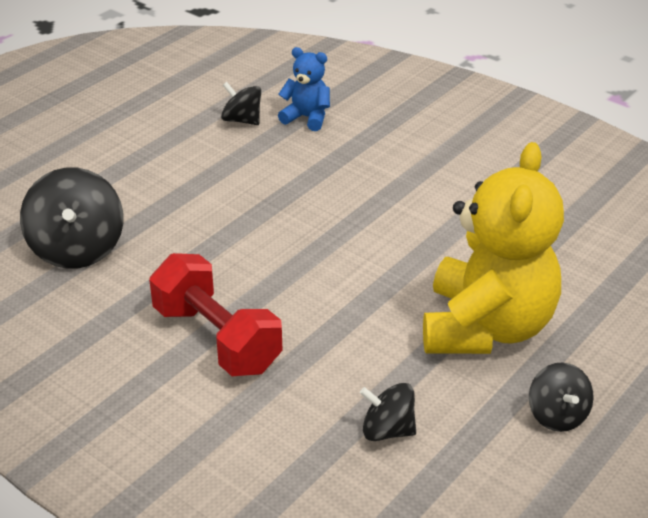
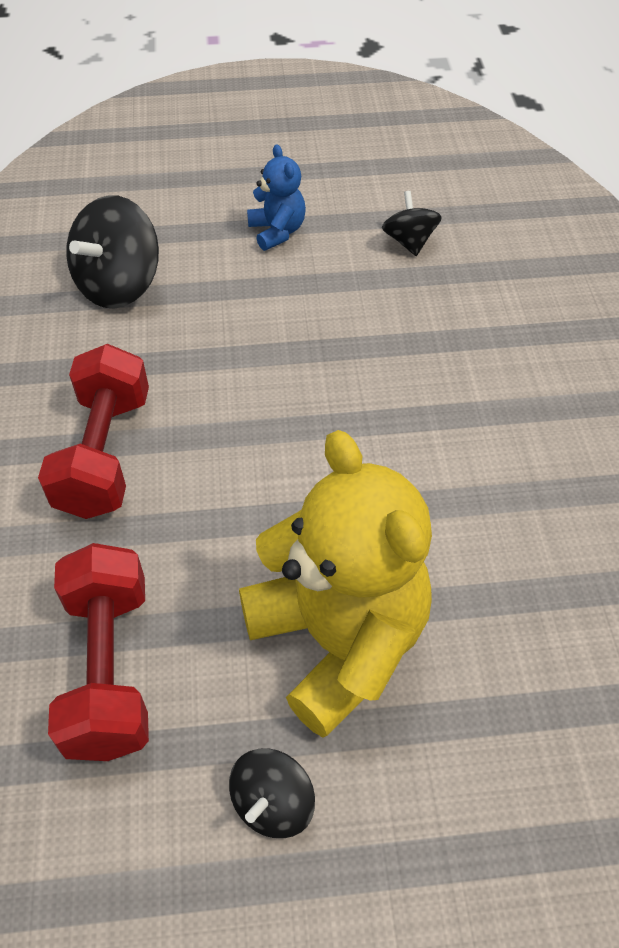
camera: 45 degrees right, 15 degrees up
blue teddy bear [278,47,330,131] -> blue teddy bear moved to [247,145,306,251]
black spinning top [360,383,416,441] -> red dumbbell [48,543,149,761]
yellow teddy bear [423,142,564,354] -> yellow teddy bear turned 90 degrees counterclockwise [239,430,432,737]

